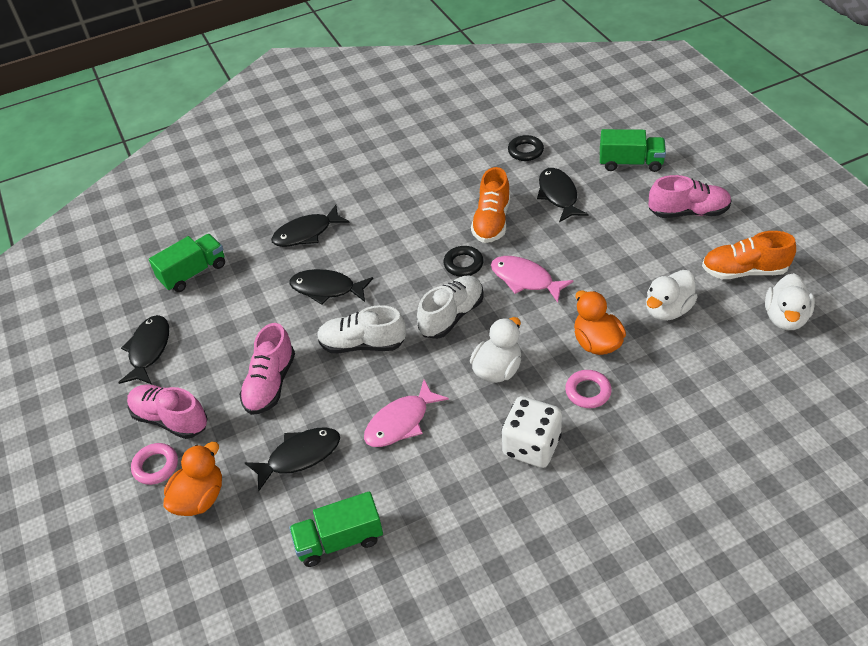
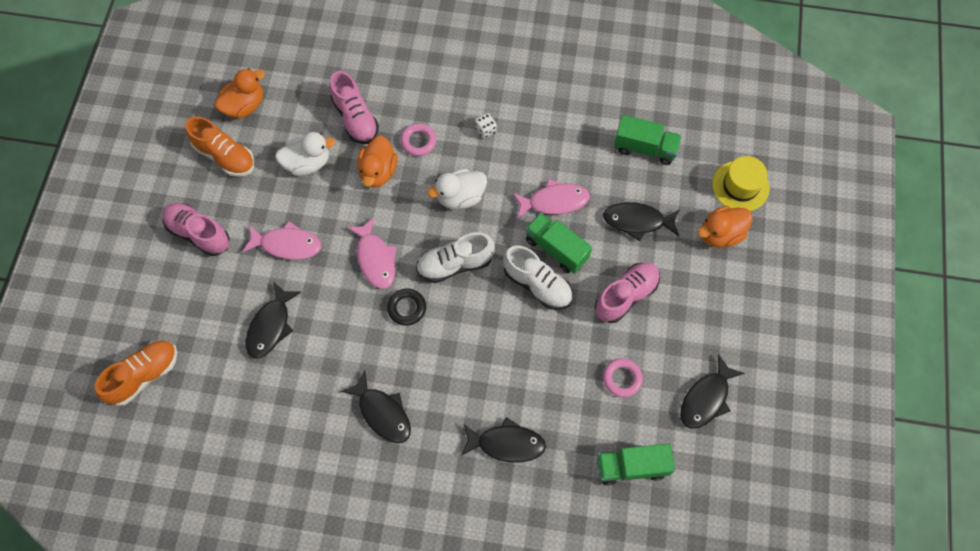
camera: 150 degrees left, 20 degrees up
pink shoe [127,384,208,439] -> pink shoe moved to [329,71,379,144]
pink ring [131,443,178,485] -> pink ring moved to [603,358,643,397]
black fish [289,269,373,305] -> black fish moved to [341,371,411,443]
orange shoe [471,167,510,243] -> orange shoe moved to [95,340,177,406]
white dice [502,396,562,468] -> white dice [475,113,497,139], size x0.46
black ring [508,135,544,161] -> none
green truck [600,129,666,172] -> green truck moved to [525,213,592,274]
white duck [765,273,815,330] -> orange duck [214,68,265,118]
none -> pink fish [242,221,321,260]
none -> yellow hat [712,156,769,211]

